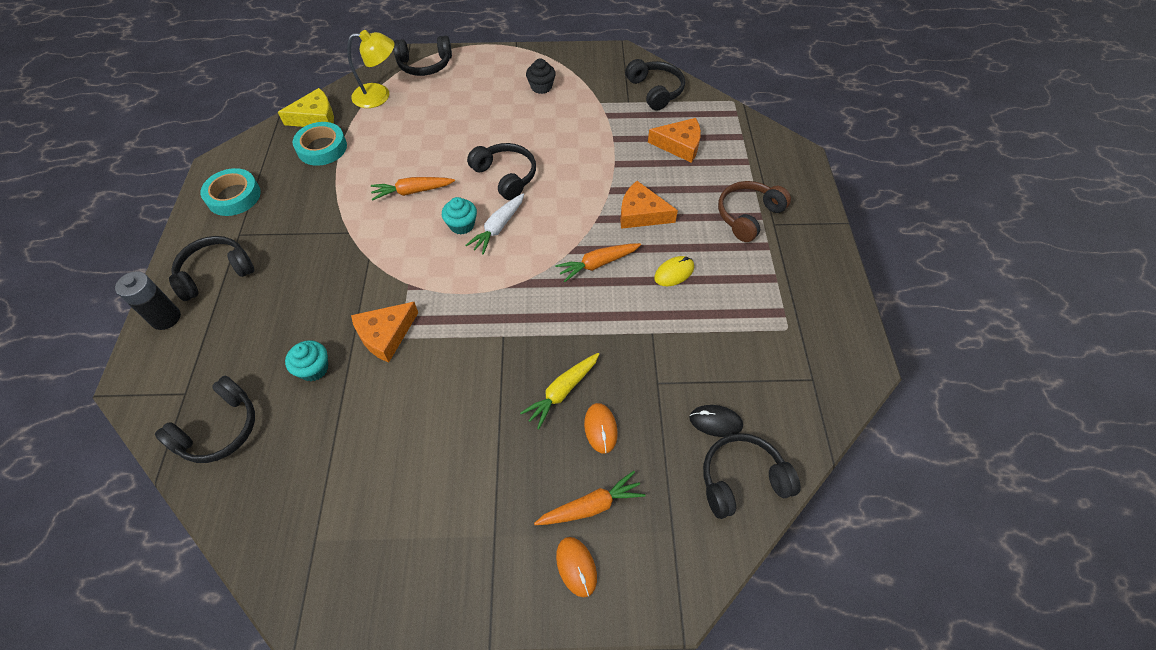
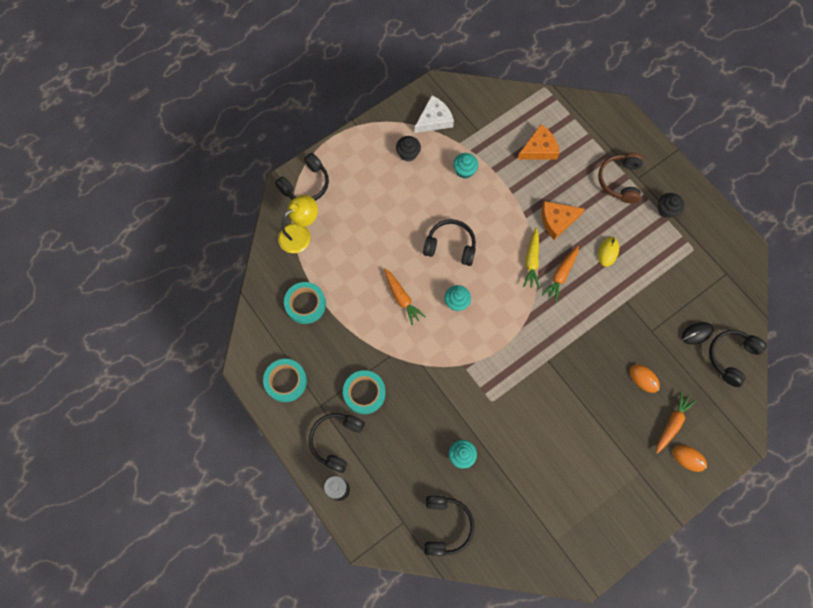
camera: 35 degrees left, 15 degrees up
yellow cheese [278,88,334,127] -> none
orange cheese [351,302,418,363] -> none
orange carrot [371,177,455,201] -> orange carrot turned 75 degrees counterclockwise [384,268,426,325]
white carrot [465,193,524,254] -> none
yellow carrot [520,353,599,429] -> yellow carrot moved to [523,228,539,289]
black headphones [625,59,685,111] -> none
none -> turquoise tape [343,370,386,414]
none -> white cheese [415,95,454,133]
none -> turquoise cupcake [453,153,478,178]
none -> black cupcake [658,193,684,218]

